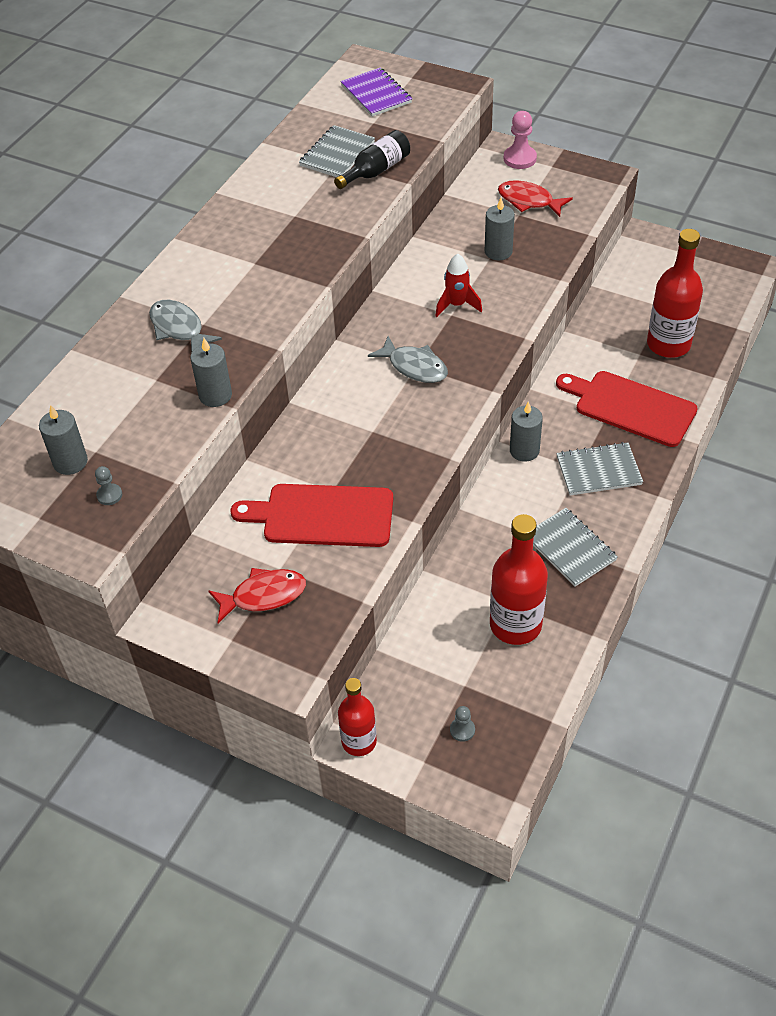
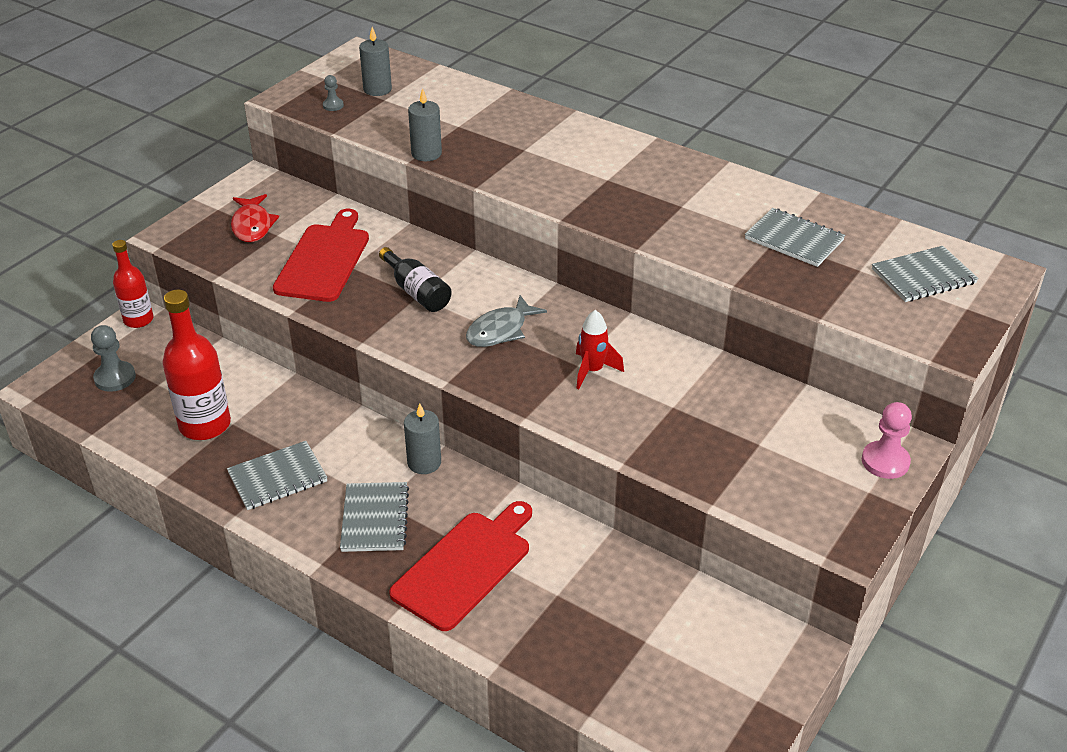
camera: 95 degrees right, 10 degrees down
grey fish [149,300,222,352] -> none
black bottle [334,130,410,189] -> black bottle moved to [379,247,452,312]
purple notebook [340,68,412,117] -> grey notebook [872,246,979,302]
grey pawn [450,706,475,742] -> grey pawn [91,325,136,392], size x1.78
grey candle [485,198,515,260] -> none
red fish [498,180,573,217] -> none
red bottle [647,229,703,358] -> none

